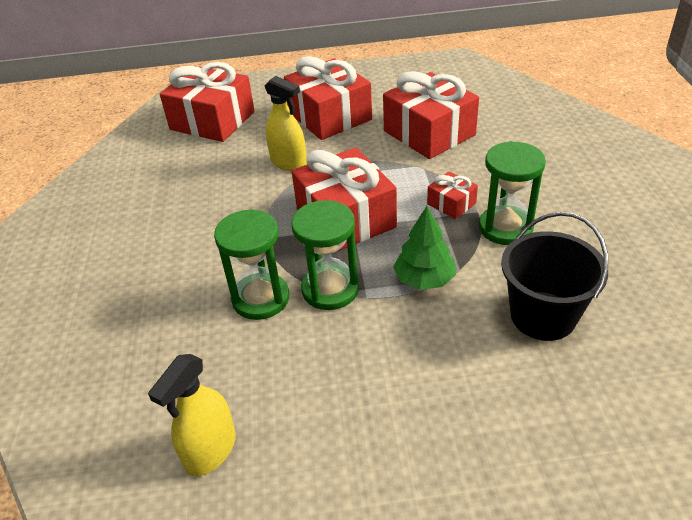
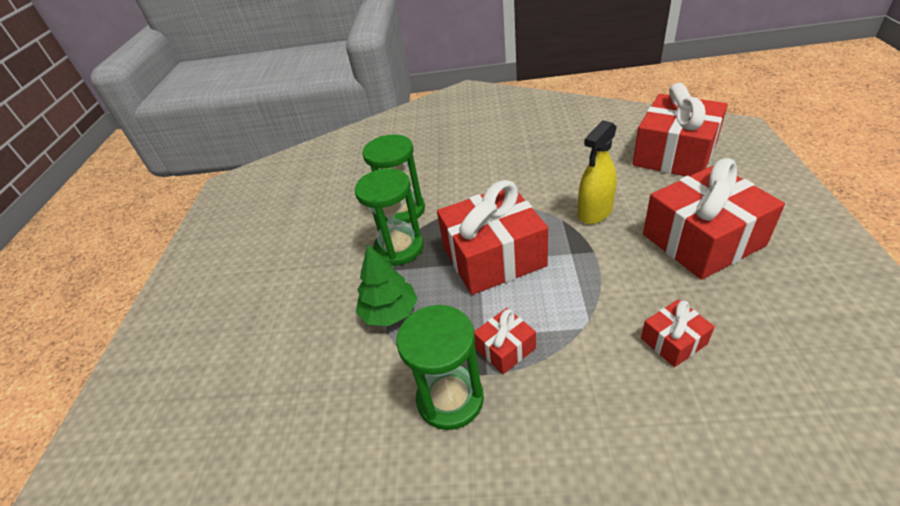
camera: 100 degrees right, 0 degrees up
yellow spray bottle [148,354,236,476] -> none
red gift [383,71,479,159] -> red gift [641,299,715,367], size x0.46
black bucket [501,212,608,341] -> none

